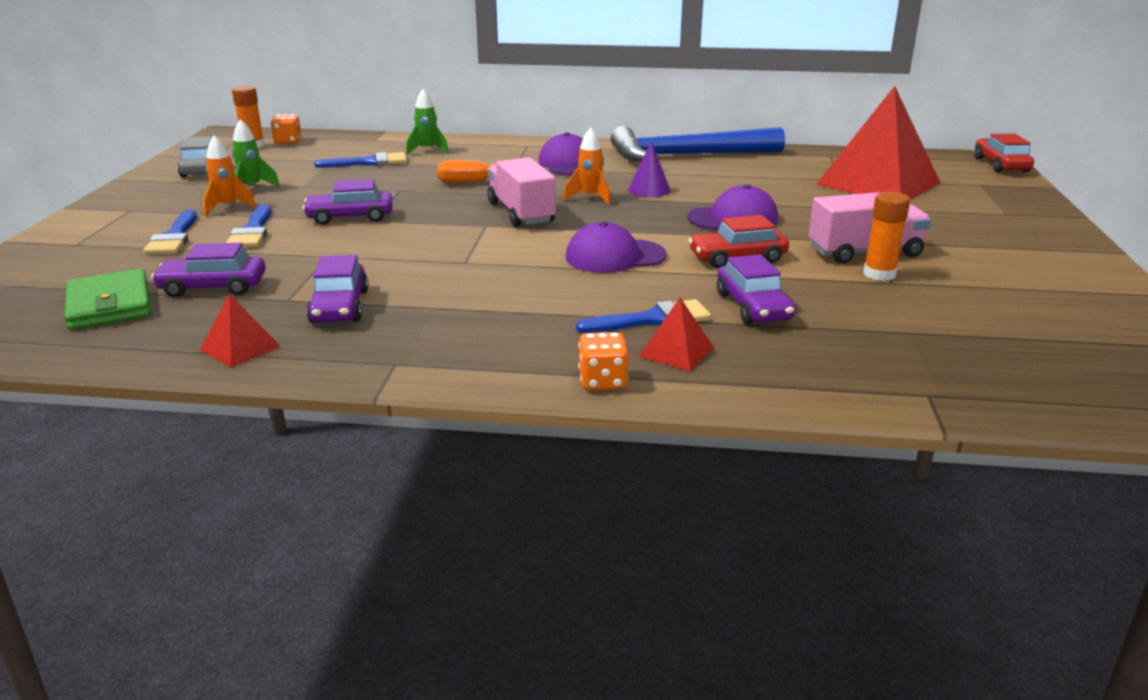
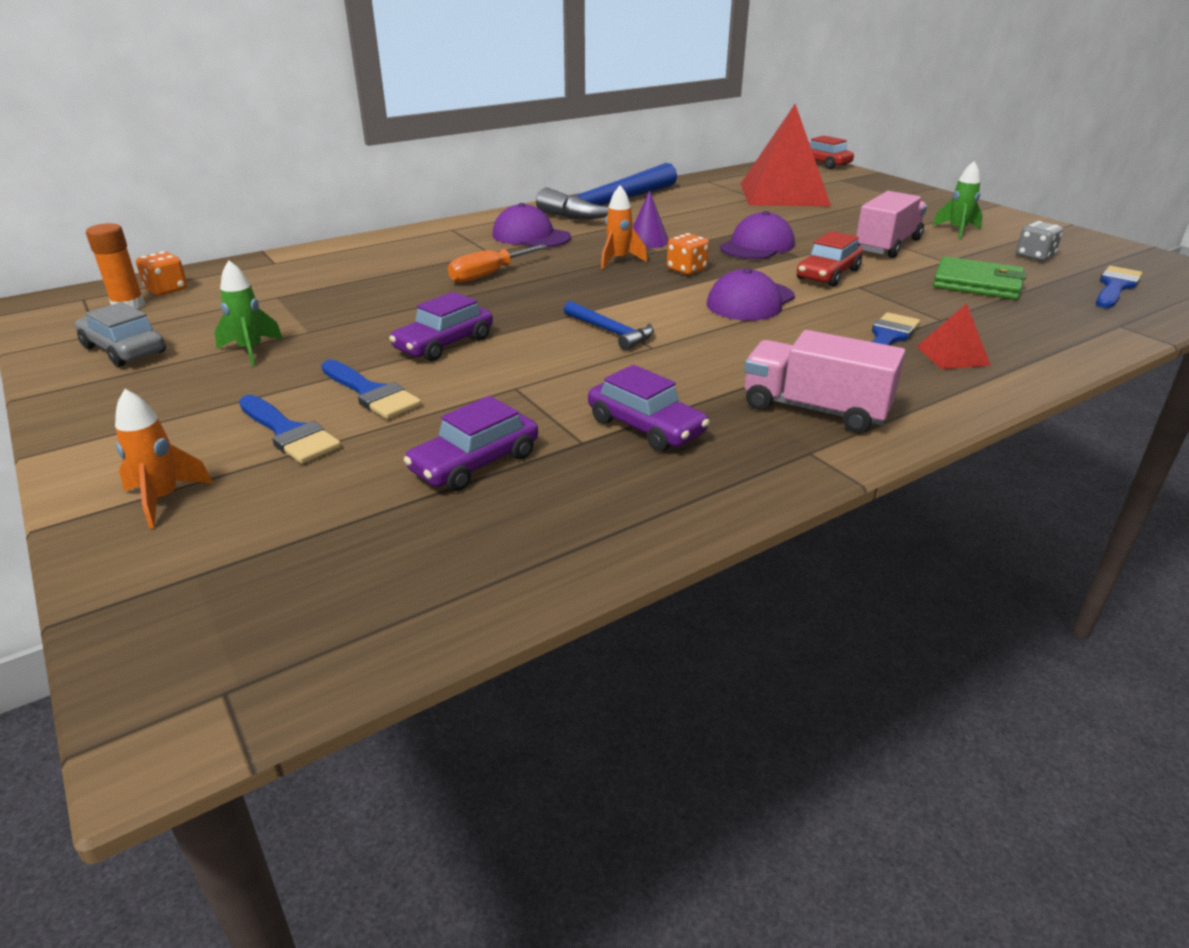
camera: 40 degrees left, 5 degrees up
green wallet [64,269,151,330] -> green wallet moved to [933,256,1027,300]
red pyramid [200,293,281,368] -> none
orange rocket [203,136,256,216] -> orange rocket moved to [115,389,213,529]
blue brush [314,152,407,168] -> blue brush moved to [1096,266,1143,308]
green rocket [406,89,449,155] -> green rocket moved to [932,161,983,239]
pink truck [487,157,556,227] -> pink truck moved to [744,330,905,433]
orange dice [579,332,628,390] -> orange dice moved to [667,233,709,275]
purple car [717,254,795,324] -> none
orange glue stick [863,191,910,281] -> none
none -> blue hammer [564,301,654,350]
none -> grey dice [1016,221,1063,261]

